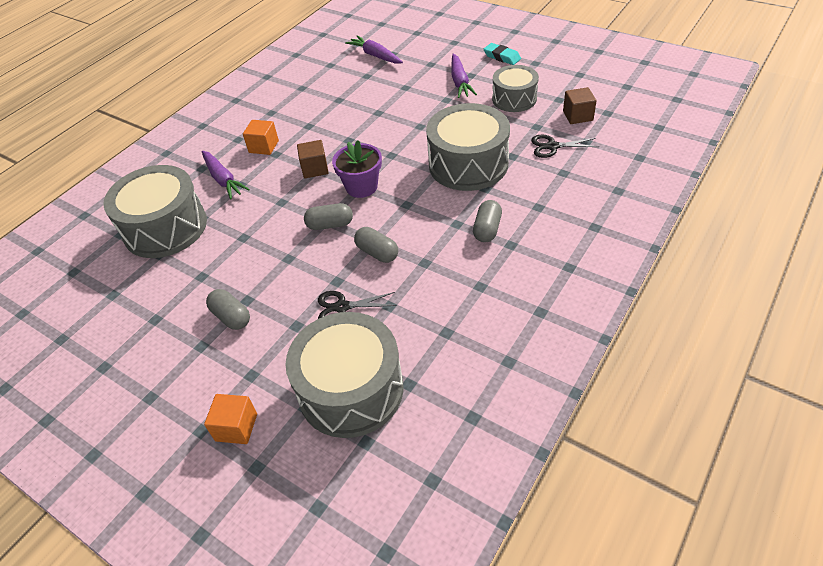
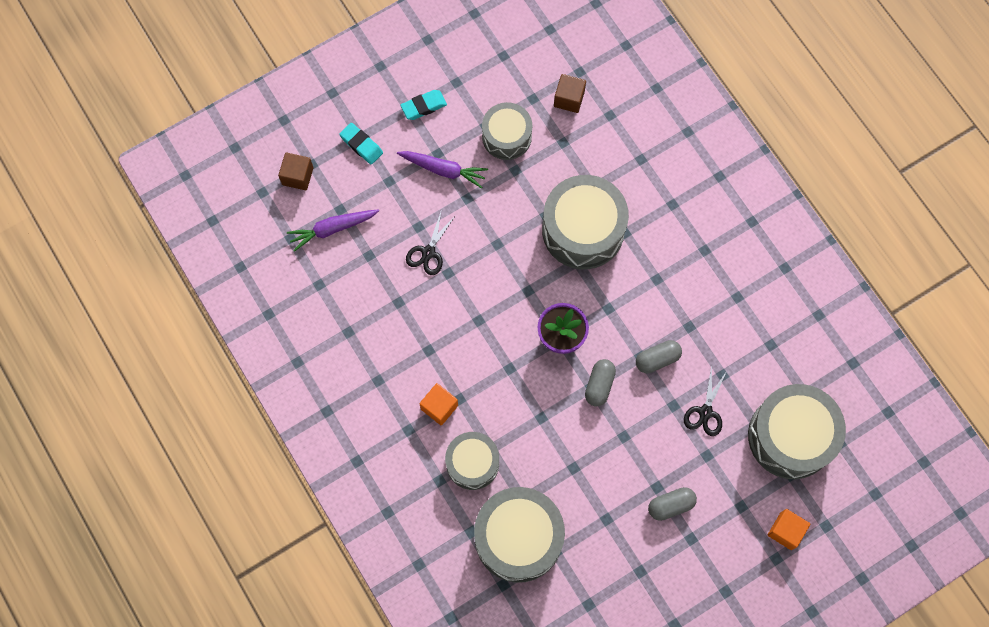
camera: 70 degrees left, 25 degrees up
purple carrot [202,151,250,199] -> grey drum [445,432,499,490]
brown cube [297,140,329,178] -> brown cube moved to [278,152,313,190]
grey capsule [473,200,502,242] -> none
black scissors [531,135,599,158] -> black scissors moved to [406,209,456,275]
none -> turquoise eraser [339,123,383,165]

